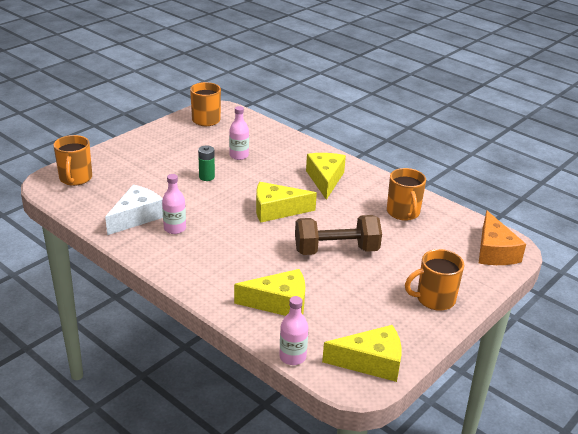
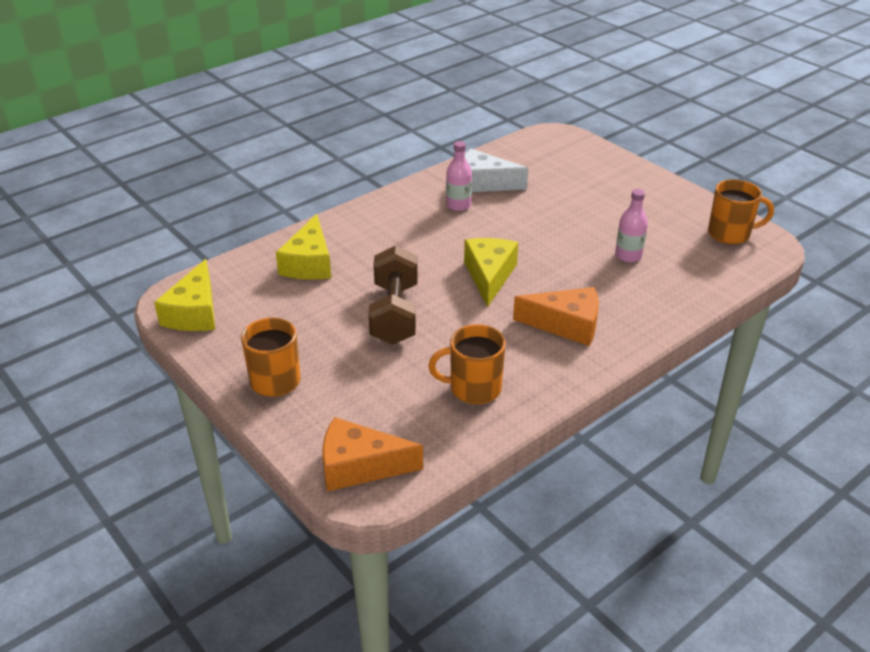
camera: 100 degrees right, 5 degrees up
orange mug [53,135,92,186] -> none
white cheese [105,185,163,235] -> white cheese turned 150 degrees clockwise [465,149,528,192]
green battery [198,146,215,181] -> none
pink bottle [279,296,308,365] -> none
yellow cheese [306,153,346,200] -> orange cheese [513,287,599,346]

